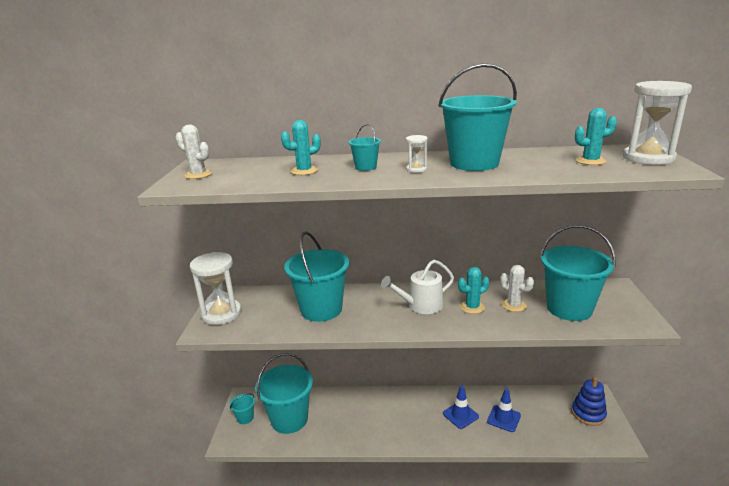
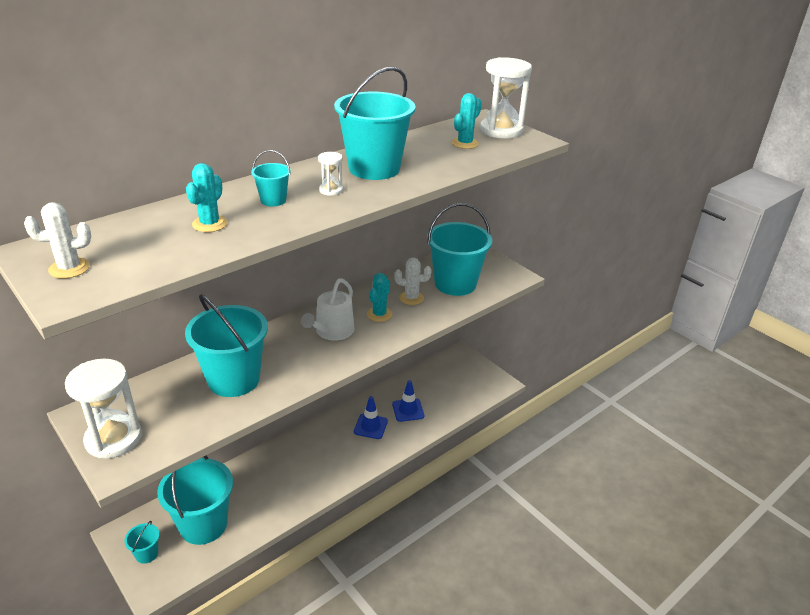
camera: 45 degrees left, 10 degrees up
blue stacking toy [572,377,607,426] -> none

